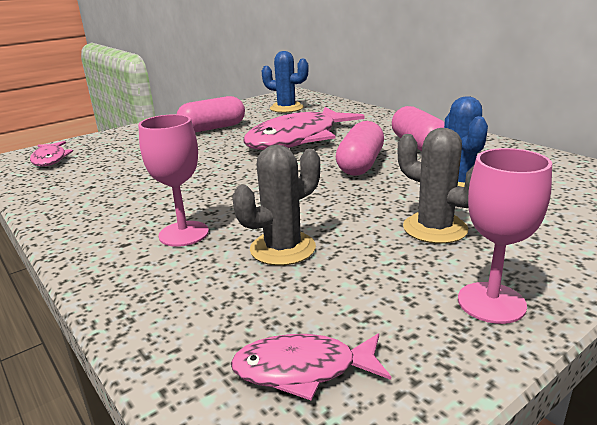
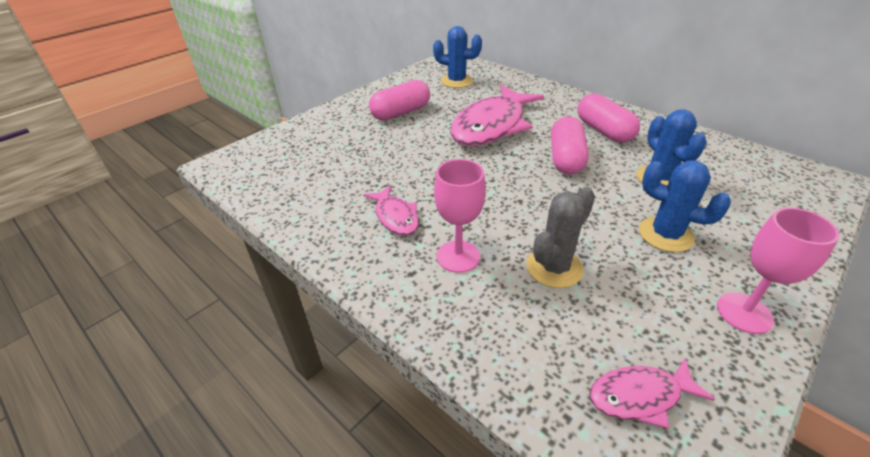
camera: 10 degrees left, 15 degrees up
pink fish [30,141,73,167] -> pink fish moved to [363,185,419,235]
grey cactus [398,128,474,244] -> blue cactus [639,160,731,252]

